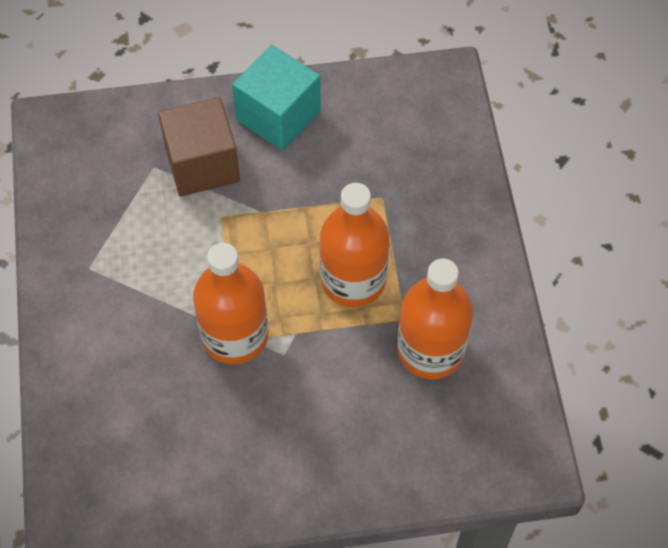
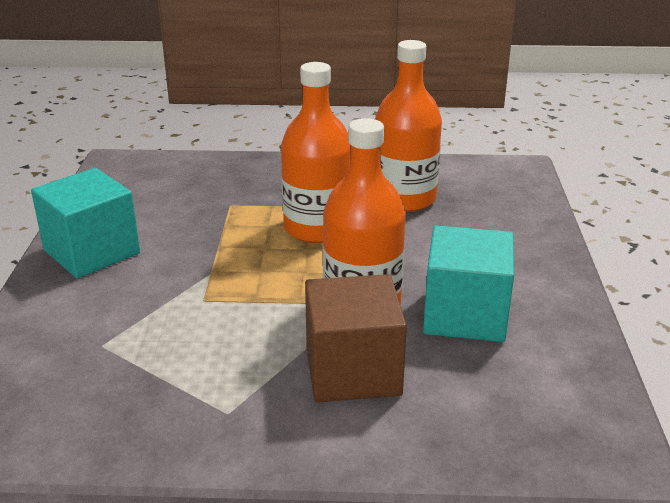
camera: 80 degrees left, 30 degrees down
brown cube [158,97,240,197] -> brown cube moved to [305,274,407,402]
none -> turquoise cube [423,225,514,342]

